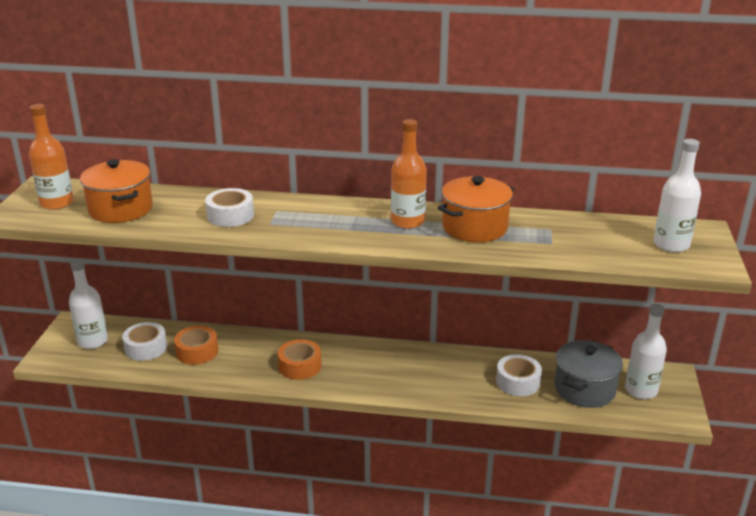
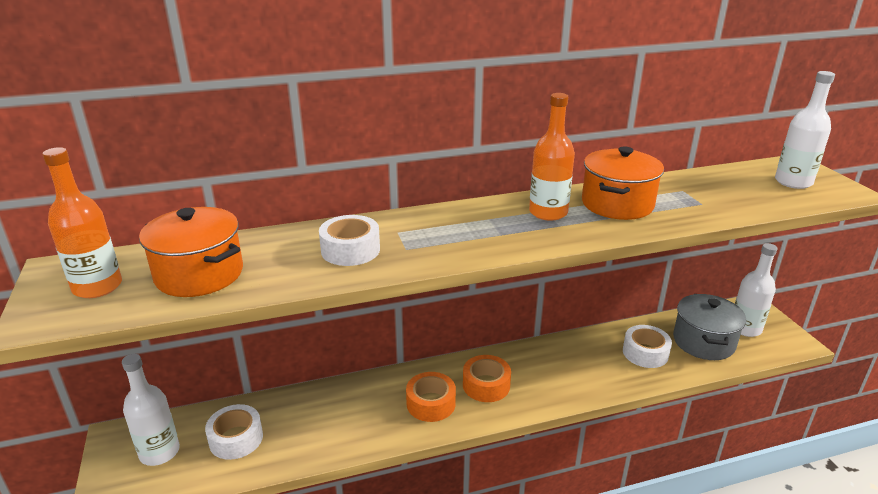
camera: 25 degrees left, 0 degrees up
orange tape [174,326,218,365] -> orange tape moved to [463,355,511,402]

